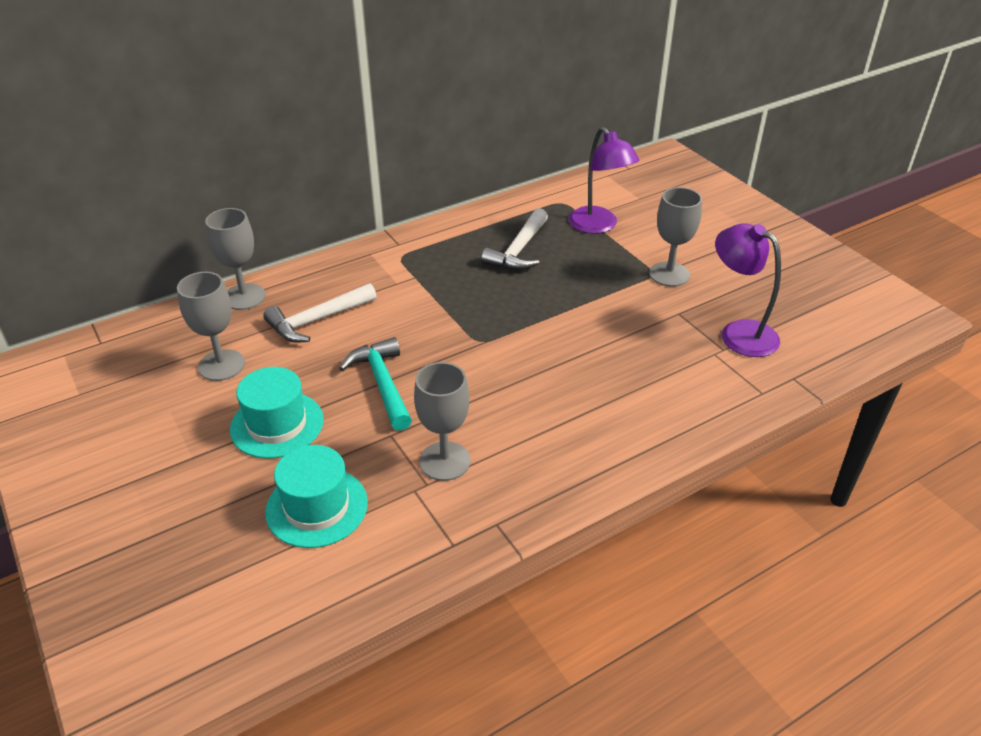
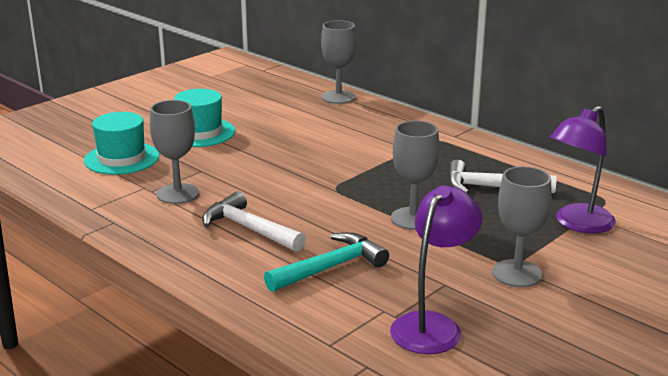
camera: 75 degrees right, 15 degrees down
grey goblet [177,272,245,381] -> grey goblet moved to [391,121,440,230]
white hammer [263,283,377,343] -> white hammer moved to [202,191,306,252]
turquoise hammer [339,337,412,431] -> turquoise hammer moved to [264,232,389,292]

